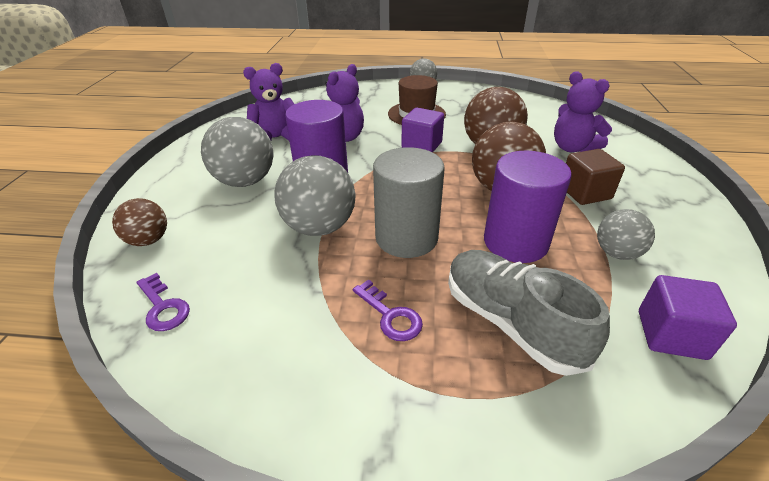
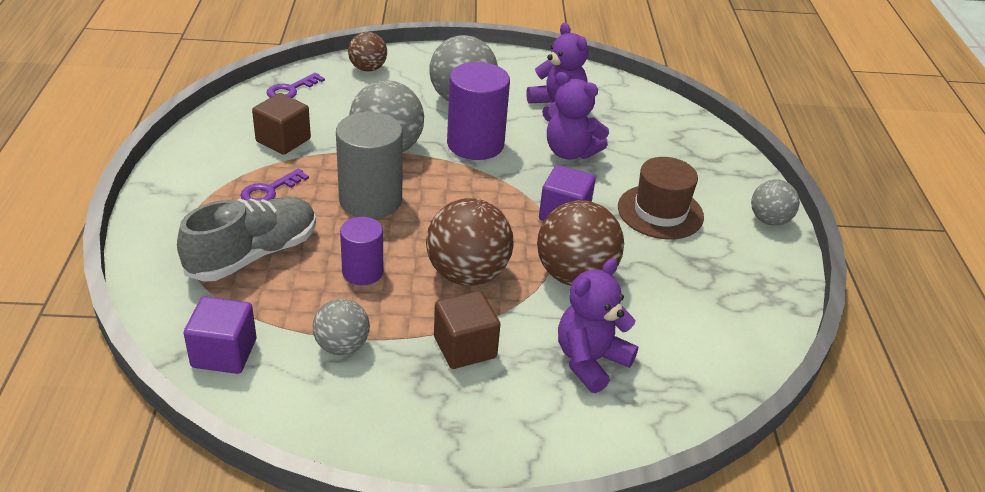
camera: 80 degrees right, 0 degrees up
purple cylinder [484,151,572,263] -> purple cylinder [340,217,383,285], size x0.60
none -> brown cube [252,93,311,155]

